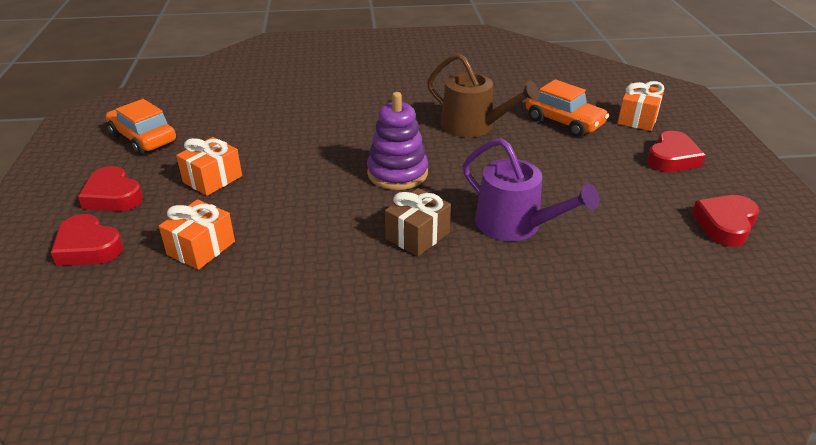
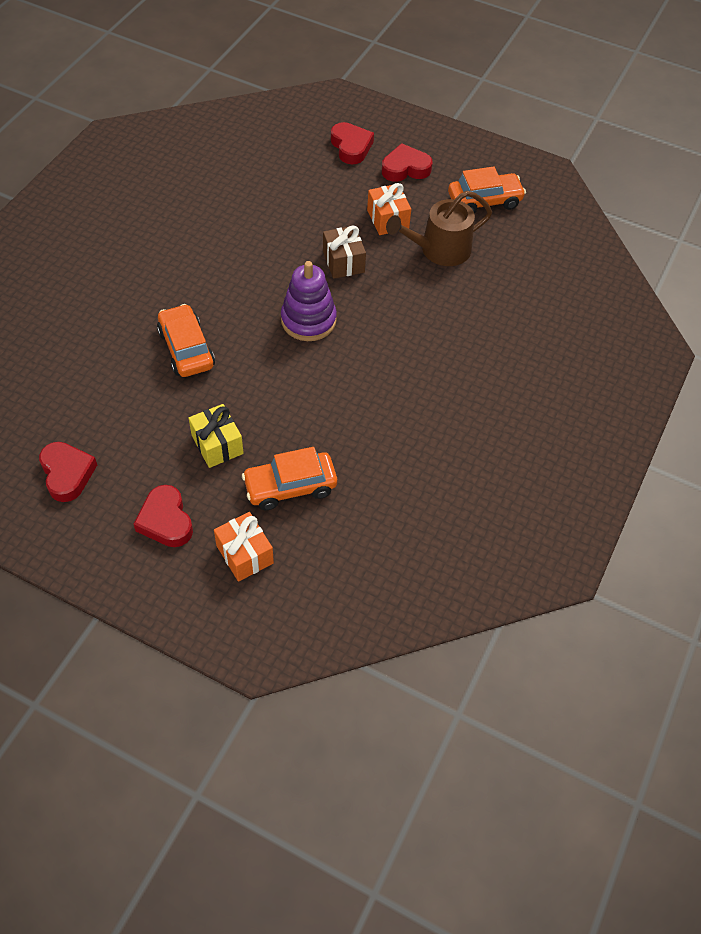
camera: 120 degrees right, 20 degrees up
red heart [51,214,123,266] -> red heart turned 90 degrees clockwise [331,122,374,164]
orange gift [159,200,235,270] -> none
brown gift [385,188,451,257] -> brown gift moved to [323,225,366,279]
brown watering can [427,53,539,138] -> brown watering can moved to [386,191,492,266]
purple watering can [463,138,599,241] -> orange car [157,304,215,377]
none -> yellow gift [189,404,244,468]

